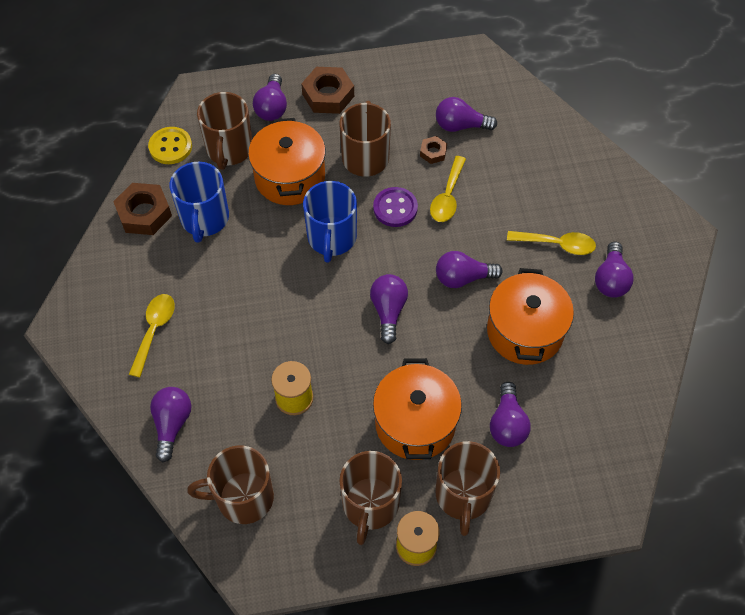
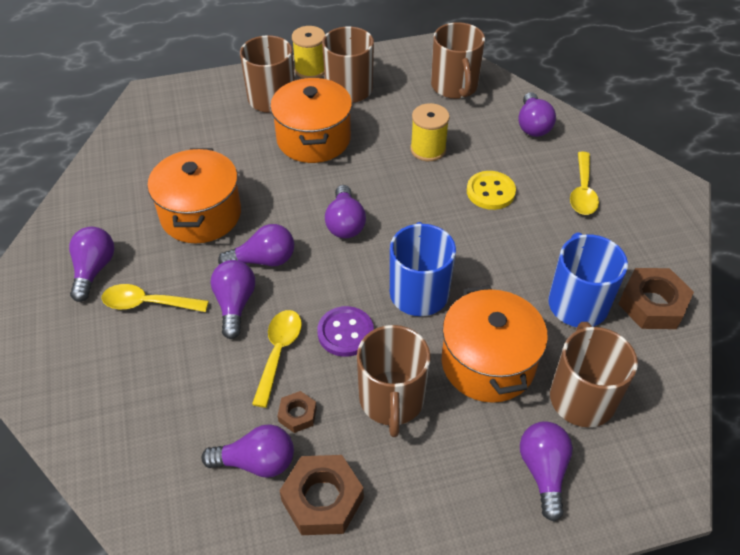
camera: 175 degrees right, 10 degrees down
yellow button [148,127,192,164] -> yellow button moved to [467,171,516,210]
brown mug [187,446,274,524] -> brown mug turned 90 degrees clockwise [431,22,485,99]
brown nut [301,67,354,114] -> brown nut moved to [279,455,364,535]
purple light bulb [490,382,531,447] -> purple light bulb moved to [211,260,255,339]

